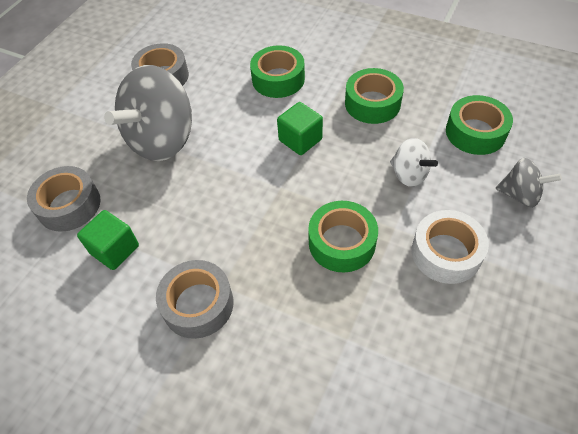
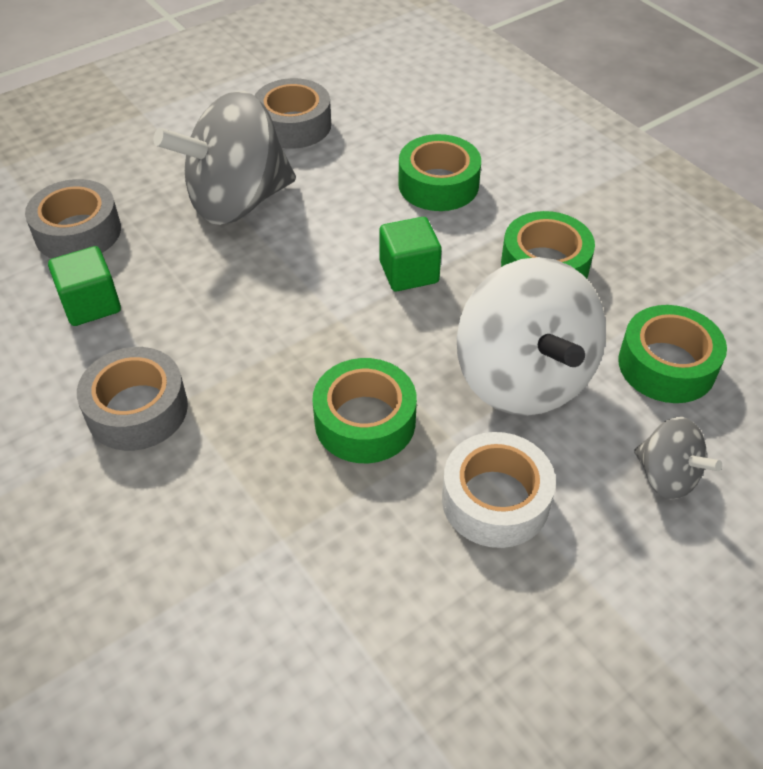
camera: 25 degrees right, 5 degrees down
white spinning top [390,138,438,187] -> white spinning top [457,257,606,416], size x2.03

